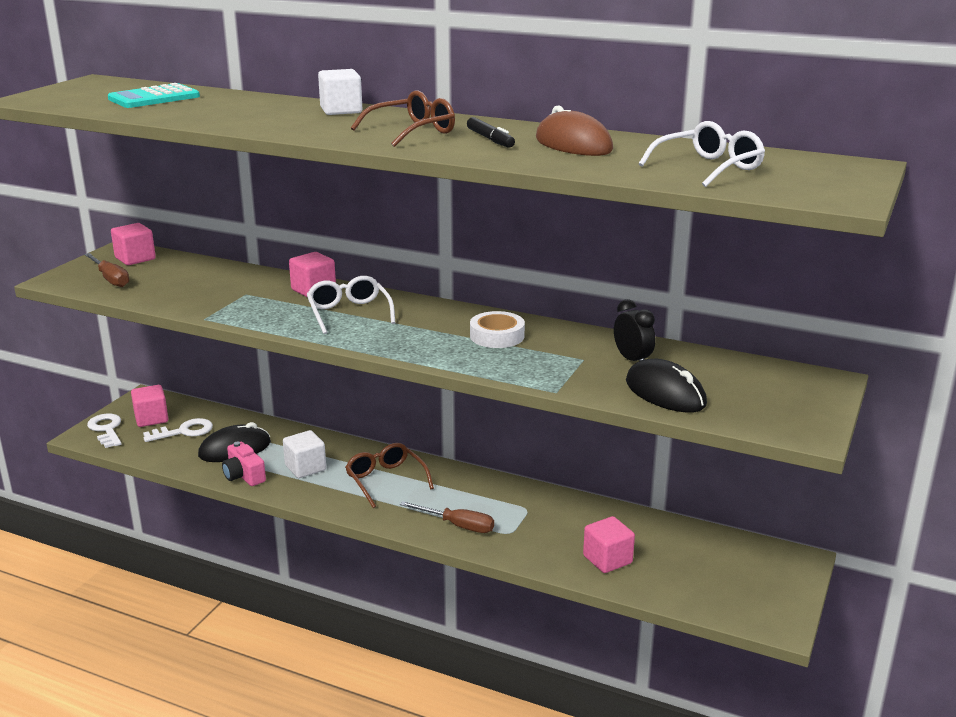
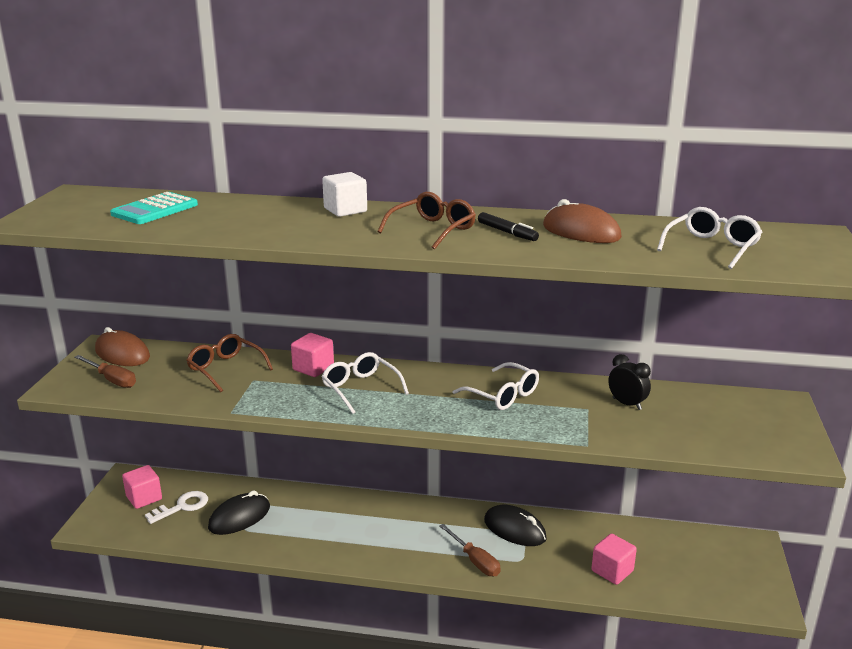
camera: 15 degrees left, 0 degrees up
white key [87,414,122,448] -> none
pink cube [111,223,156,265] -> brown mouse [95,327,150,366]
pink camera [222,442,266,486] -> none
white cube [283,430,326,478] -> none
brown glasses [345,443,434,508] -> brown glasses moved to [186,334,273,392]
brown screwdriver [400,501,494,533] -> brown screwdriver turned 45 degrees clockwise [439,524,501,576]
white tape [470,311,525,348] -> white glasses [453,362,539,410]
black mouse [626,359,707,413] -> black mouse moved to [484,505,547,546]

